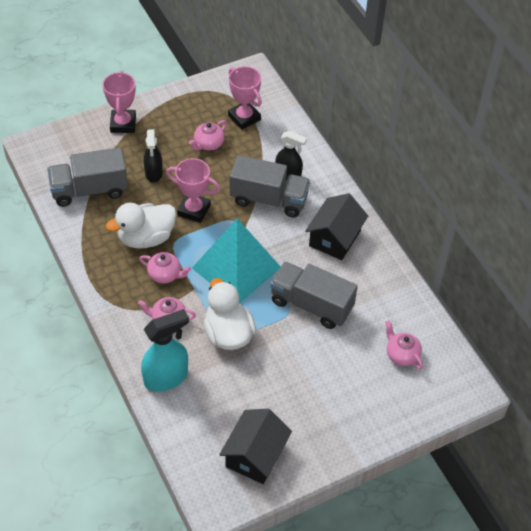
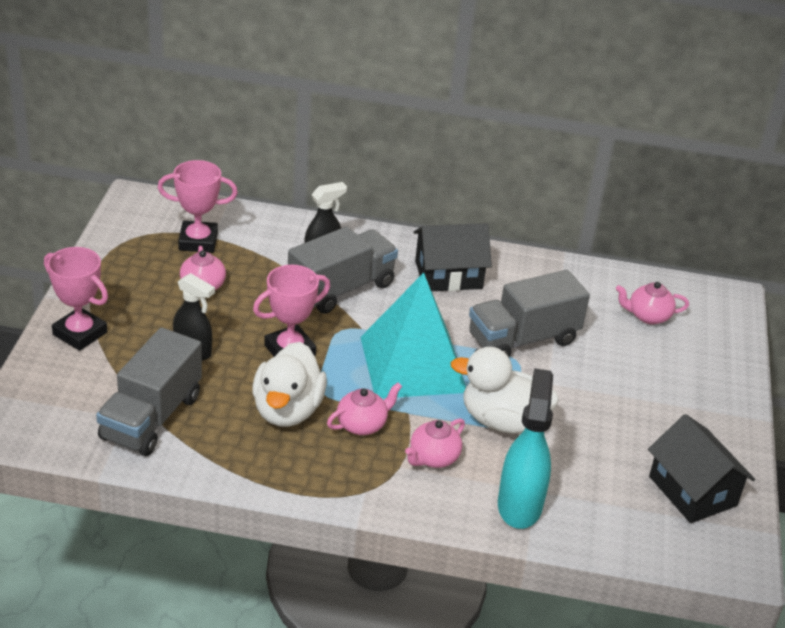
camera: 55 degrees left, 15 degrees down
black house [305,193,368,260] -> black house turned 75 degrees counterclockwise [413,223,492,291]

